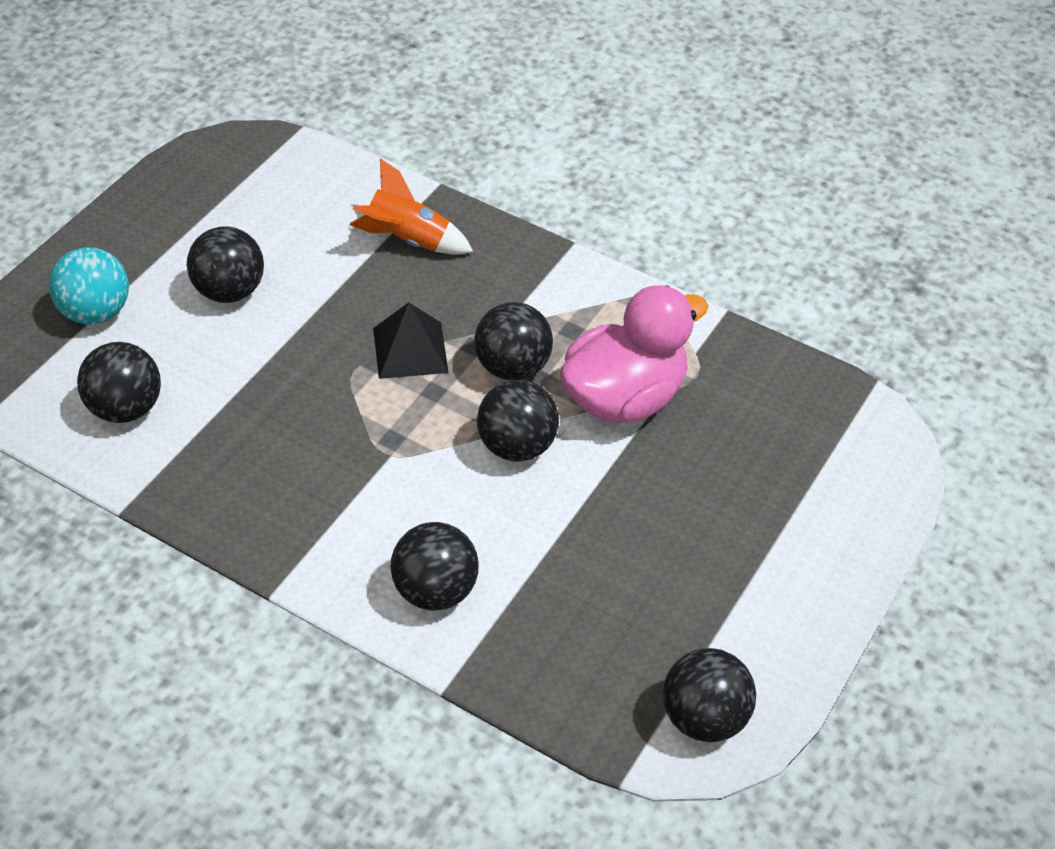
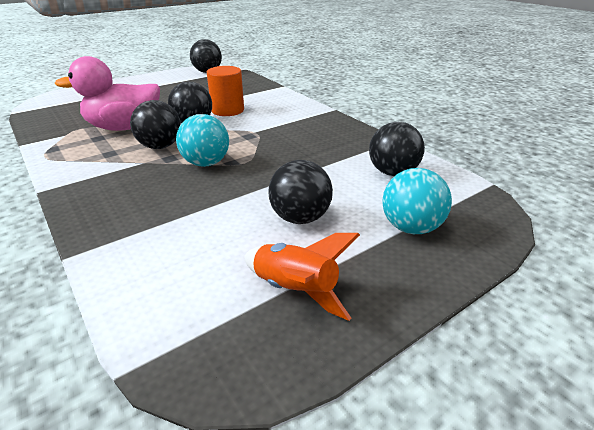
camera: 155 degrees left, 15 degrees down
orange rocket [350,158,473,255] -> orange rocket moved to [244,233,360,321]
black pyramid [373,303,449,379] -> turquoise ball [176,114,229,167]
black ball [390,522,479,611] -> none
none -> orange cylinder [207,66,244,116]

